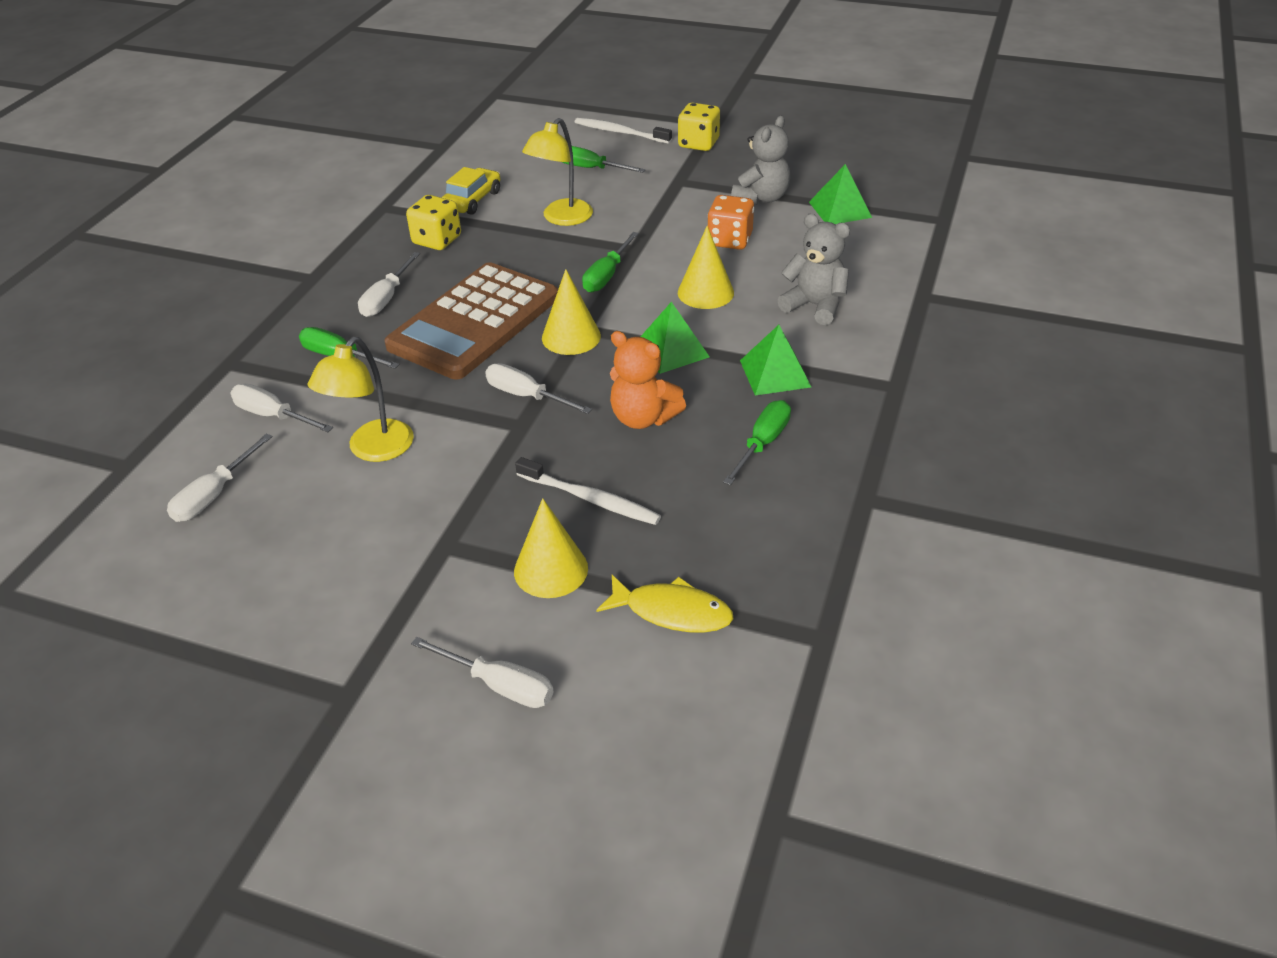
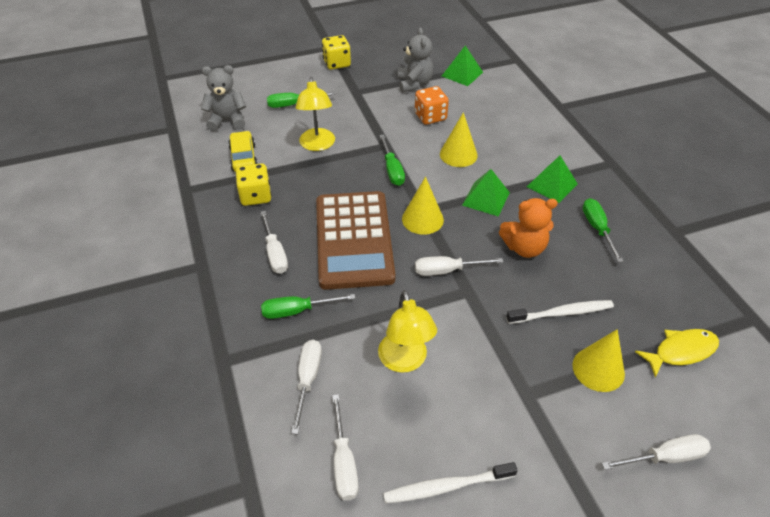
camera: 40 degrees left, 5 degrees up
white screwdriver [231,384,333,432] -> white screwdriver turned 105 degrees clockwise [291,340,322,434]
white toothbrush [575,118,672,144] -> white toothbrush moved to [383,462,518,504]
grey teddy bear [777,214,850,325] -> grey teddy bear moved to [201,65,246,131]

